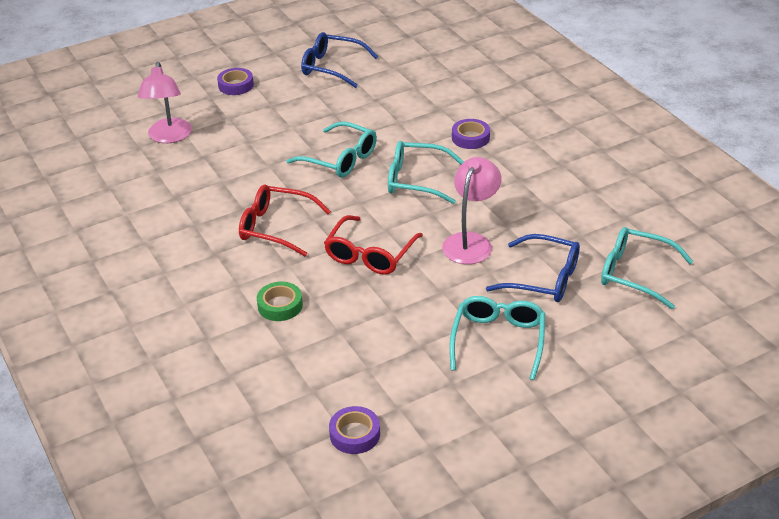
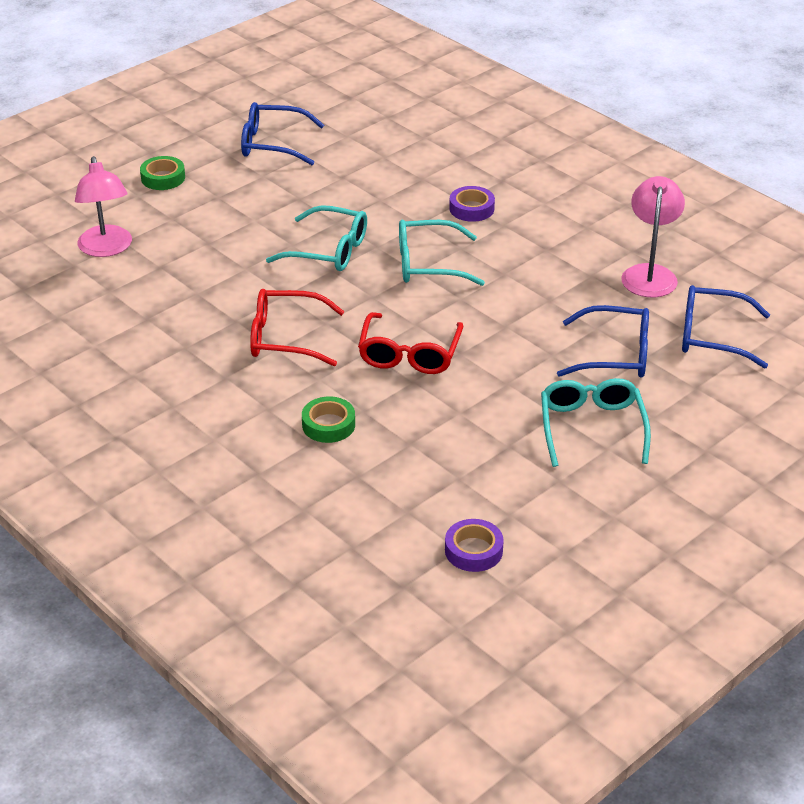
camera: 15 degrees left, 0 degrees up
purple tape [217,68,254,95] -> green tape [140,156,185,190]
pink lamp [442,157,502,264] -> pink lamp moved to [621,176,685,297]
turquoise glasses [601,227,693,309] -> blue glasses [682,285,770,369]

